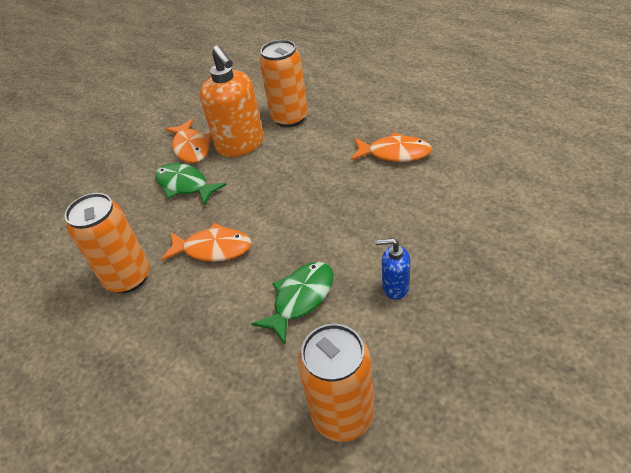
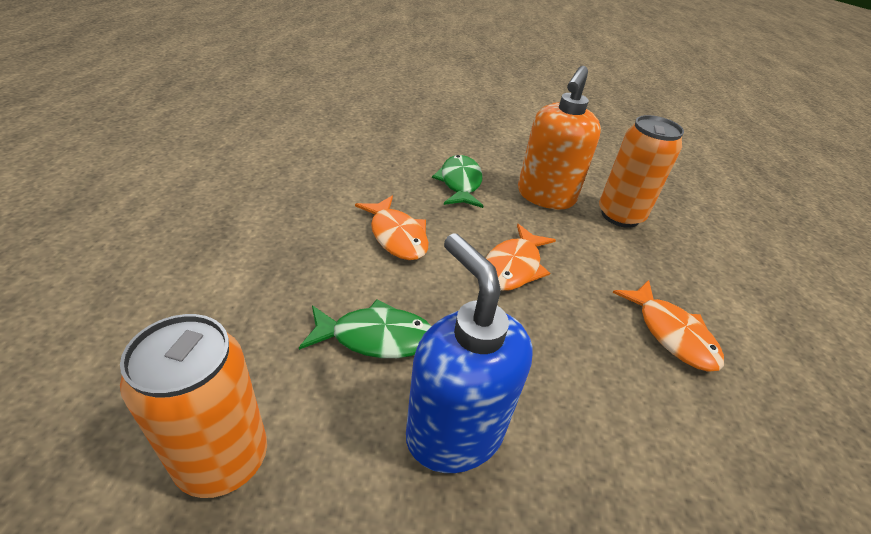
camera: 45 degrees right, 5 degrees down
orange can [65,193,149,293] -> none
orange fish [165,119,212,163] -> orange fish moved to [486,224,556,291]
blue soap dispenser [376,238,410,300] -> blue soap dispenser [406,234,533,473], size x2.02

